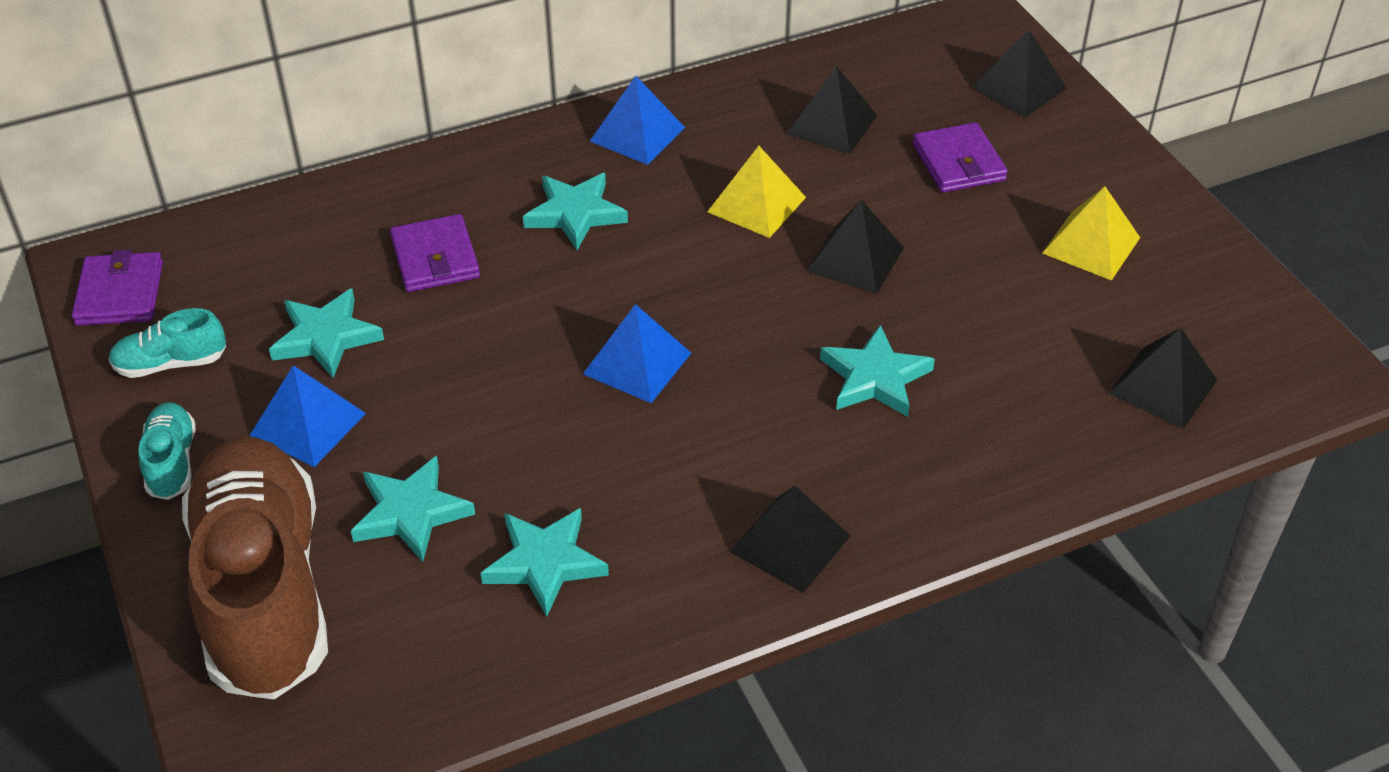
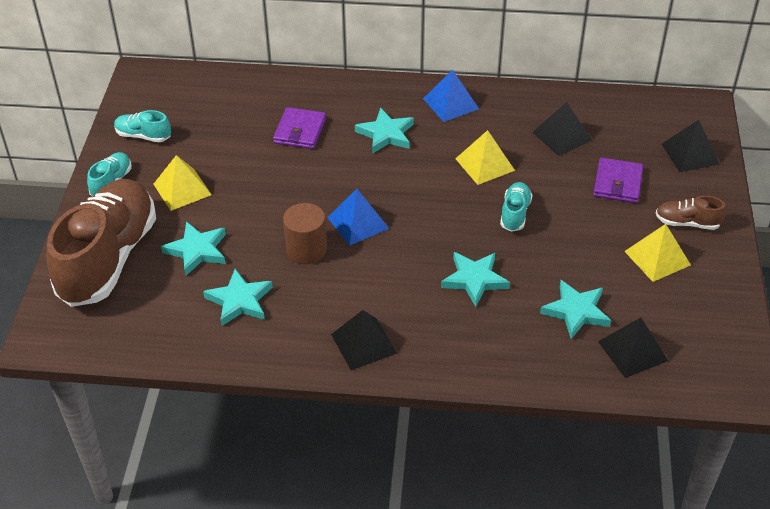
camera: 30 degrees right, 0 degrees up
purple wallet [72,249,163,326] -> none
blue pyramid [249,365,366,467] -> yellow pyramid [153,155,212,211]
turquoise star [269,288,384,378] -> turquoise star moved to [540,280,611,339]
black pyramid [807,200,904,294] -> turquoise shoe [500,182,532,232]
none -> brown cylinder [283,203,327,264]
none -> brown shoe [656,196,726,230]

